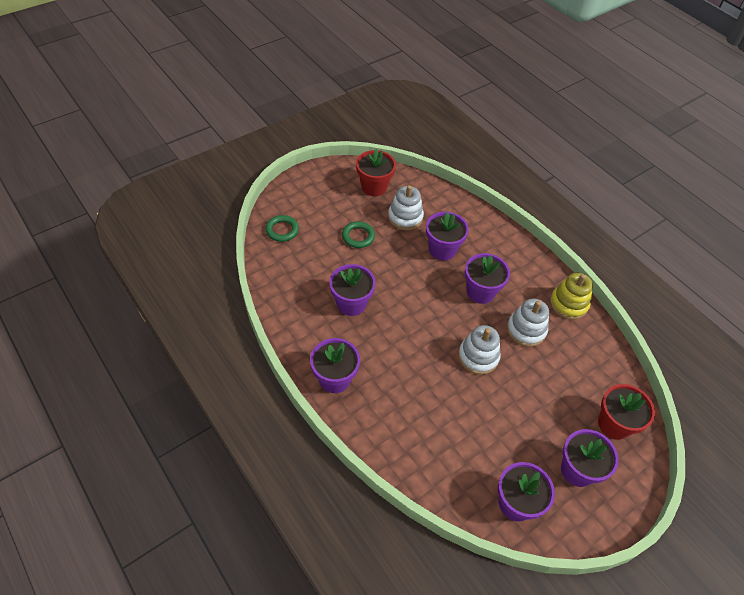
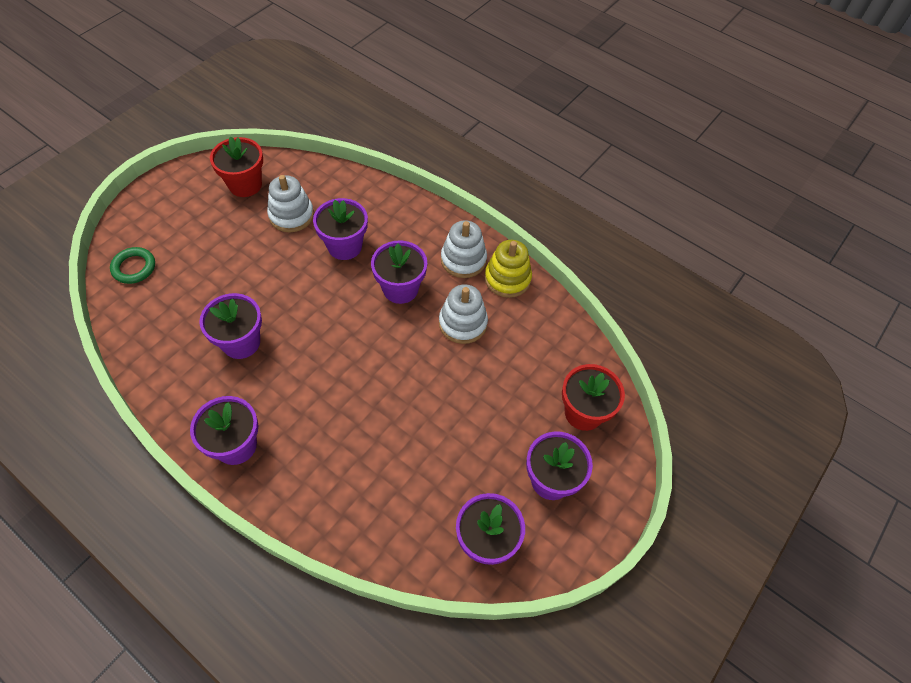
camera: 15 degrees left, 5 degrees up
green ring [342,221,375,248] -> none
white stacking toy [458,325,500,375] -> white stacking toy moved to [441,220,487,278]

